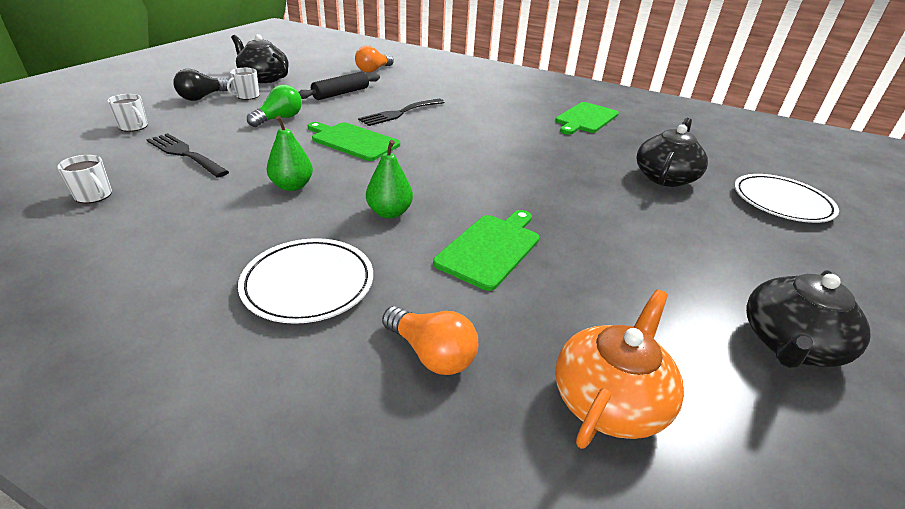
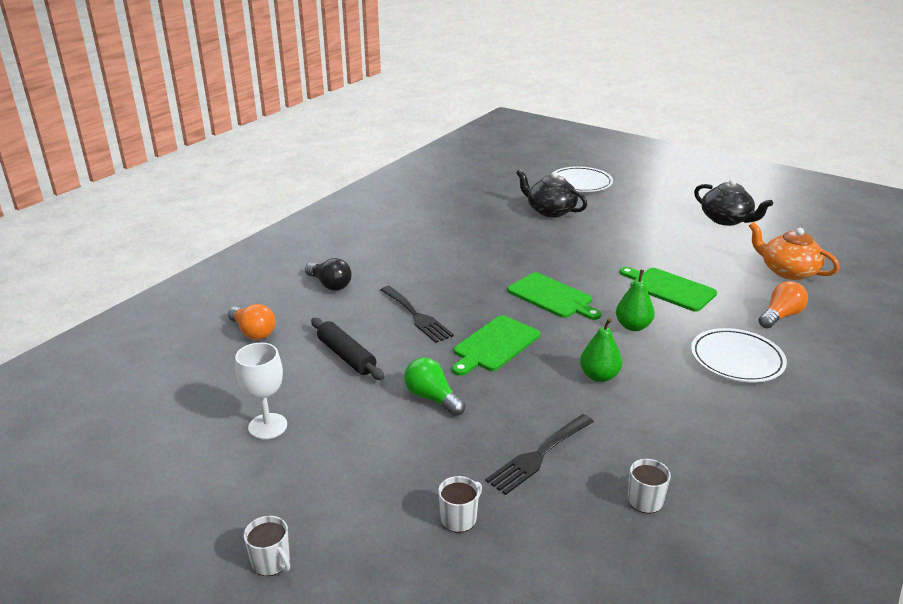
camera: 80 degrees left, 5 degrees down
black light bulb [173,69,231,101] -> black light bulb moved to [305,258,352,291]
white mug [227,68,260,100] -> white mug moved to [244,516,290,576]
black teapot [231,34,289,83] -> white goblet [235,343,287,439]
green cutting board [555,102,619,135] -> green cutting board moved to [507,272,601,320]

